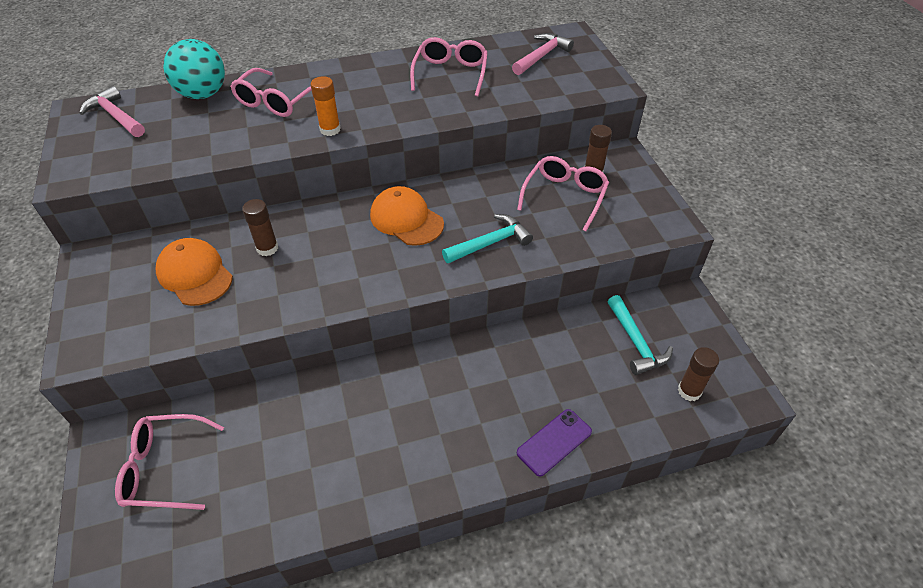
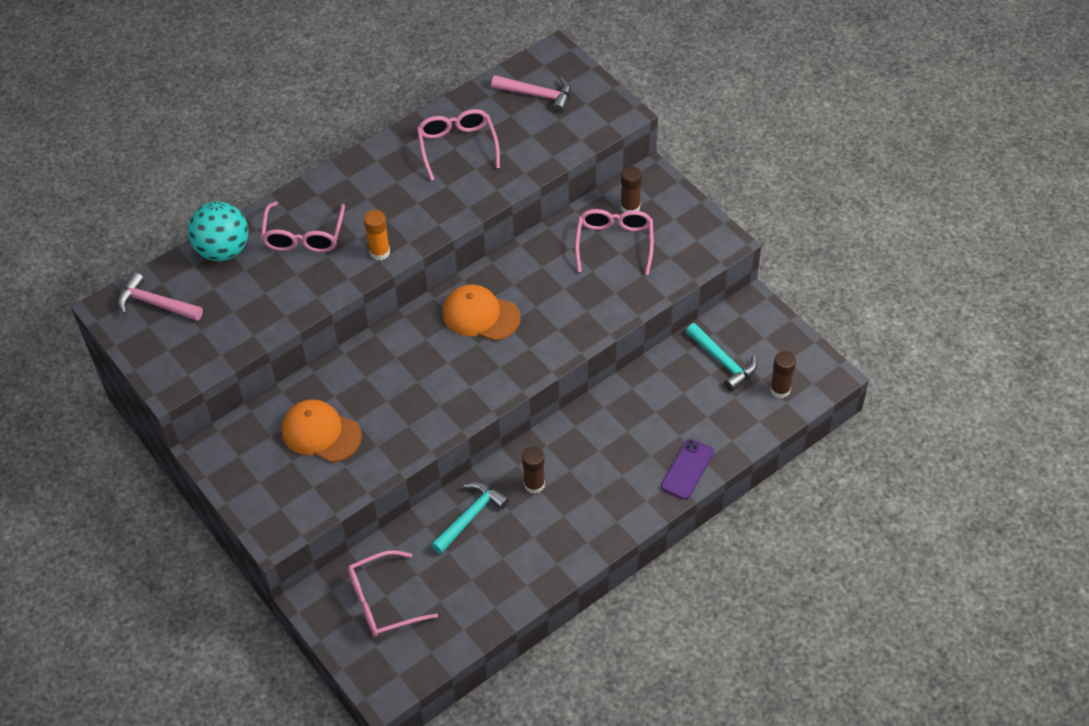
camera: 20 degrees left, 5 degrees up
brown glue stick [242,199,278,256] -> brown glue stick moved to [522,447,545,494]
turquoise hammer [442,214,533,263] -> turquoise hammer moved to [431,482,509,554]
pink hammer [512,33,574,75] -> pink hammer turned 90 degrees clockwise [491,75,571,114]

